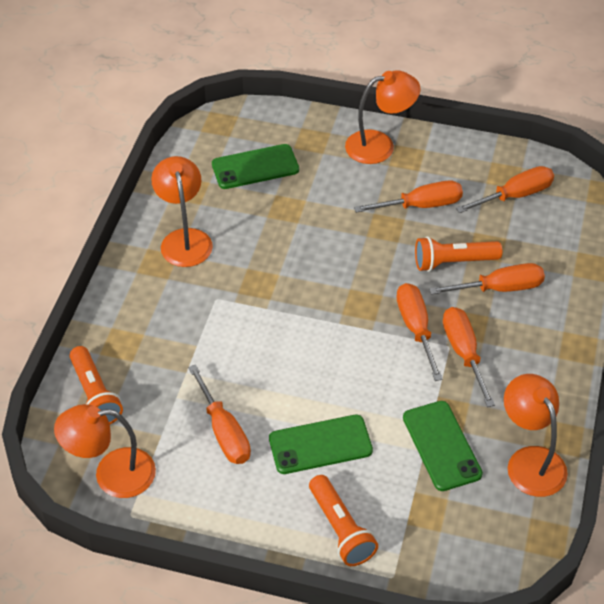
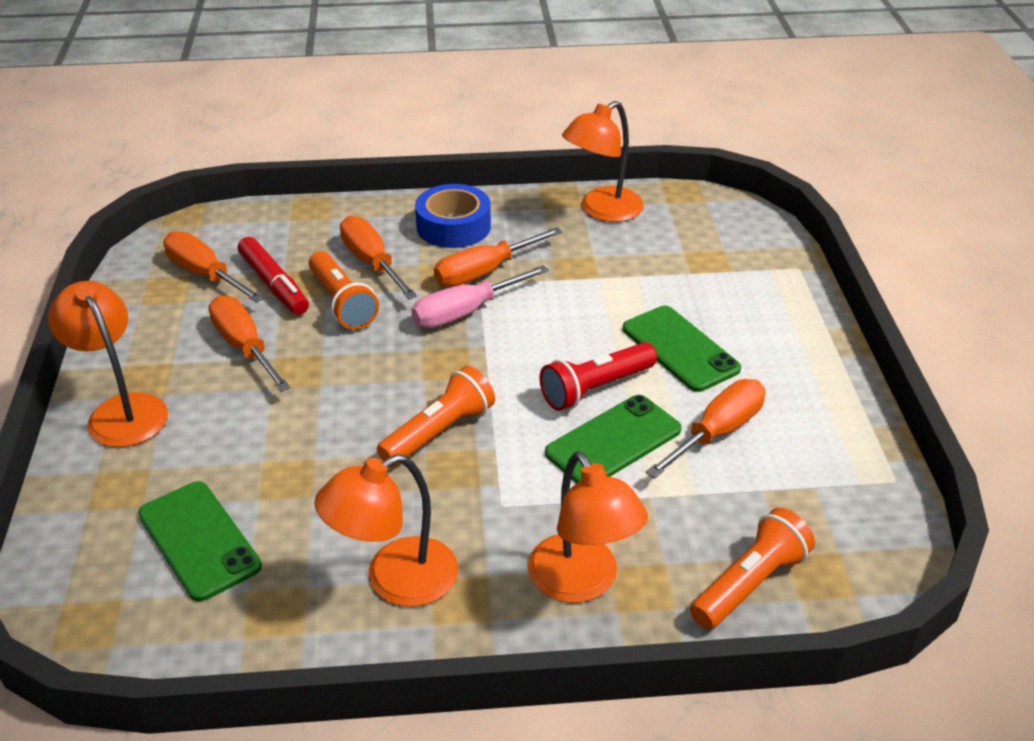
camera: 110 degrees left, 10 degrees down
orange lamp [54,404,156,498] -> orange lamp moved to [528,452,648,603]
orange flashlight [309,475,378,566] -> orange flashlight moved to [377,366,495,467]
orange screwdriver [396,283,443,381] -> pink screwdriver [411,265,549,328]
green phone [403,401,483,491] -> green phone moved to [545,395,681,483]
none -> red marker [238,237,309,315]
none -> blue tape [415,184,491,248]
none -> red flashlight [540,342,657,411]

